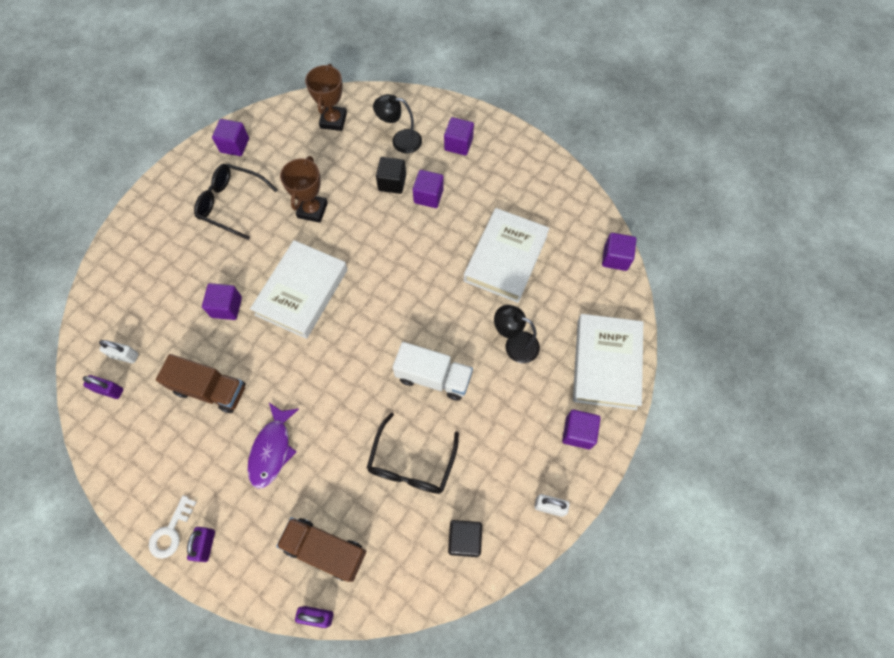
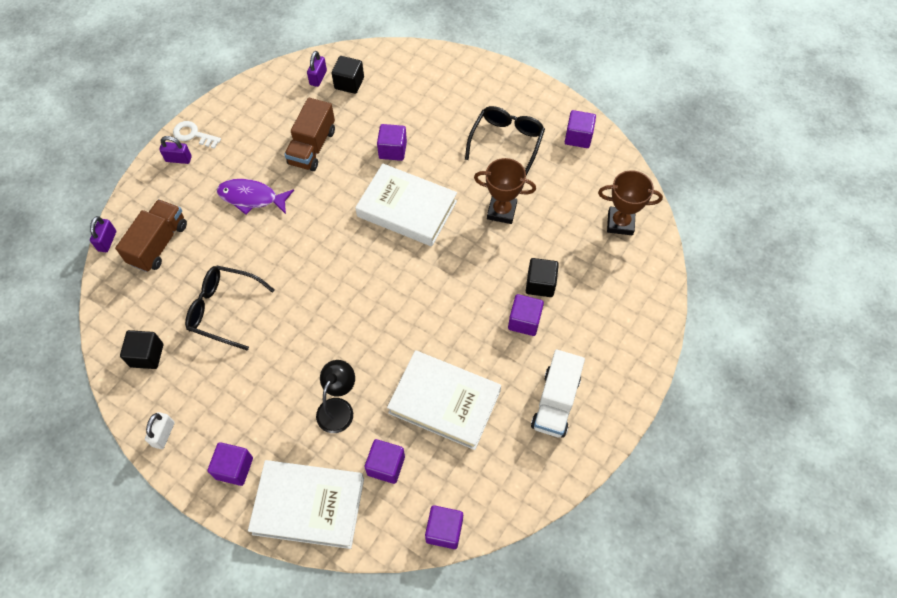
camera: 90 degrees right, 5 degrees down
white padlock [99,340,138,363] -> black cube [332,56,364,94]
black lamp [373,94,422,153] -> none
white truck [393,342,473,401] -> white truck moved to [531,350,585,438]
purple cube [444,117,474,155] -> purple cube moved to [365,439,405,484]

